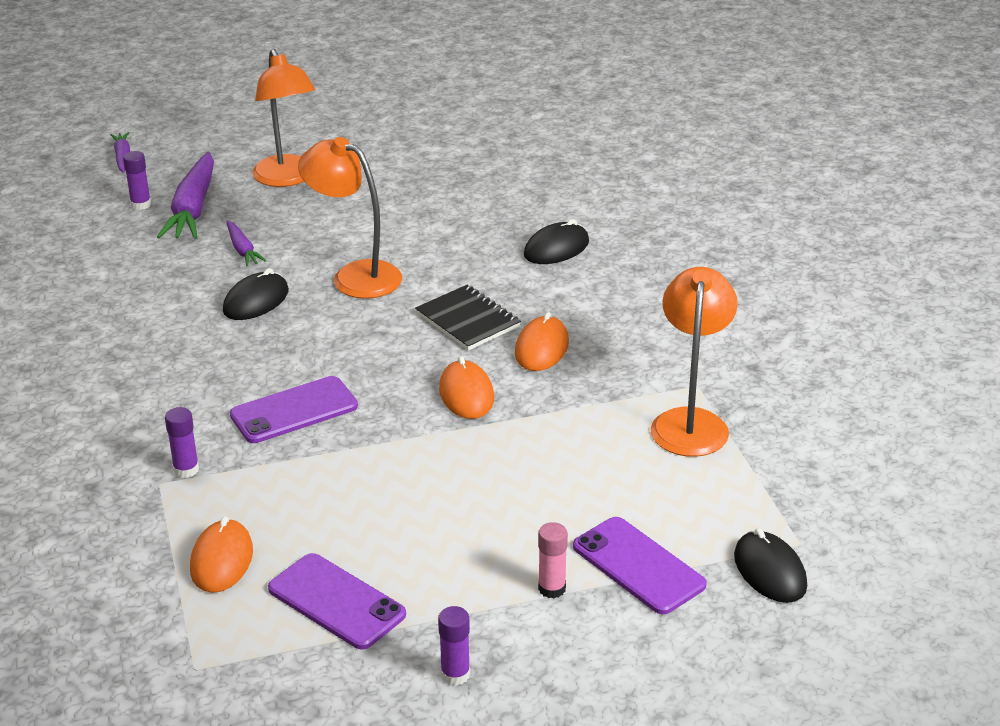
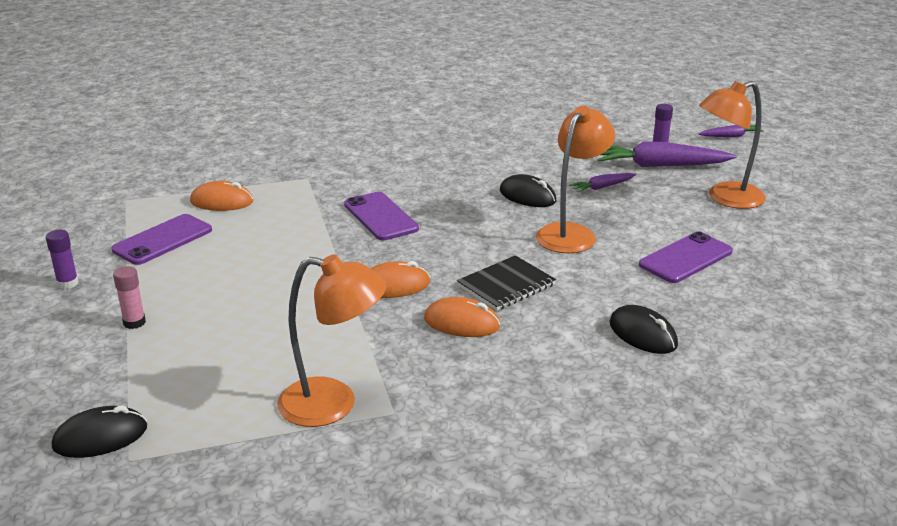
camera: 90 degrees right, 5 degrees down
purple glue stick [165,407,199,478] -> none
purple phone [573,517,707,614] -> purple phone moved to [639,232,733,283]

